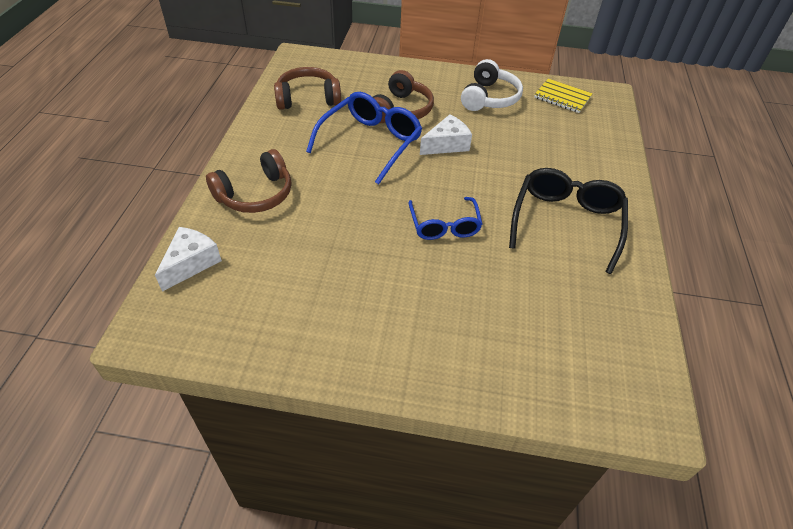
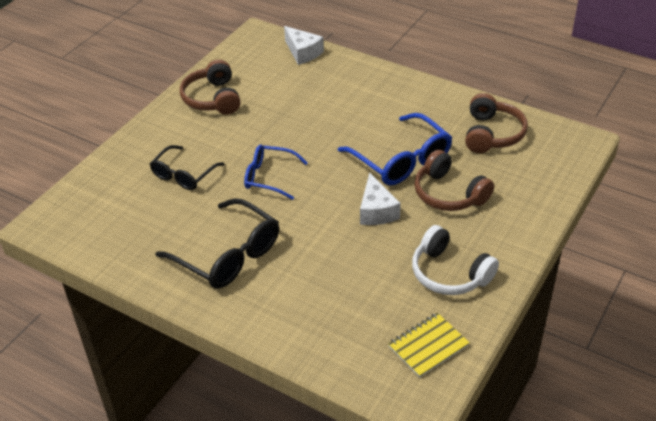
camera: 115 degrees right, 5 degrees down
brown headphones [206,149,291,213] -> brown headphones moved to [180,59,241,115]
none -> black glasses [150,145,224,190]

